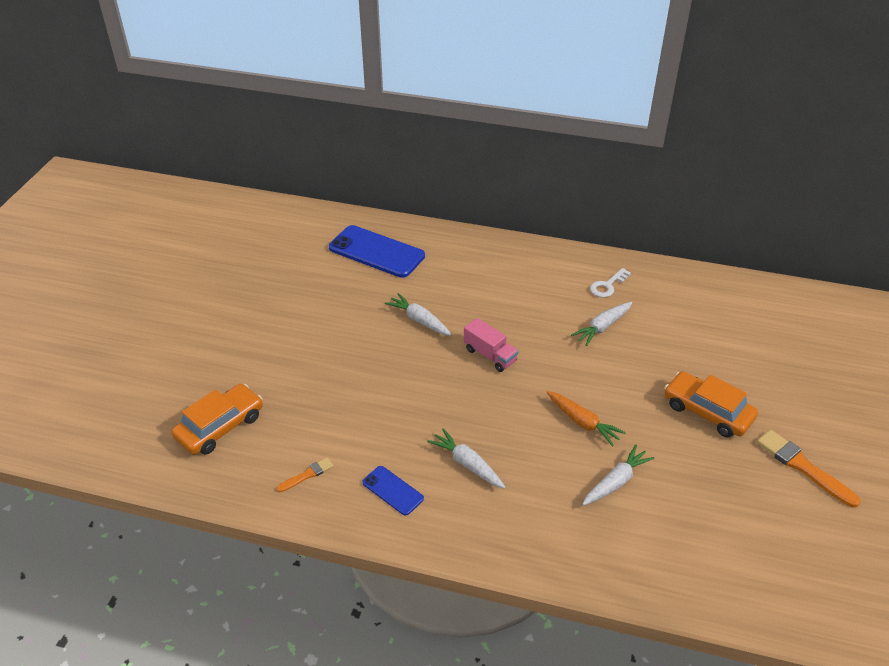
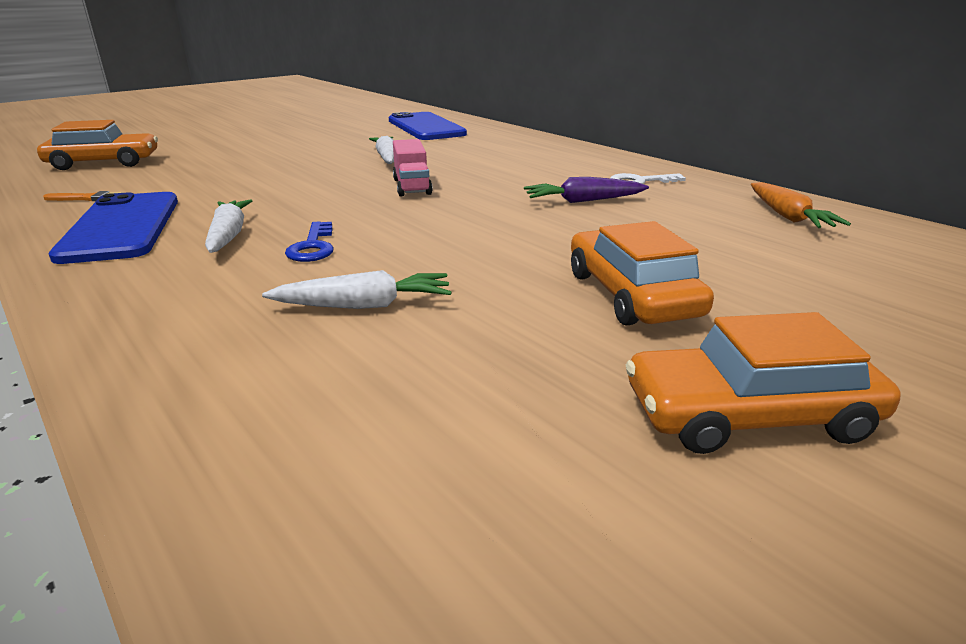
camera: 35 degrees right, 15 degrees down
blue phone [362,466,424,516] -> blue phone [49,192,178,264], size x1.95
orange carrot [546,391,626,447] -> orange carrot moved to [751,182,851,228]
white carrot [571,302,632,346] -> purple carrot [524,177,649,203]
orange brush [757,430,861,507] -> orange car [626,312,901,454]
none -> blue key [285,221,334,262]

